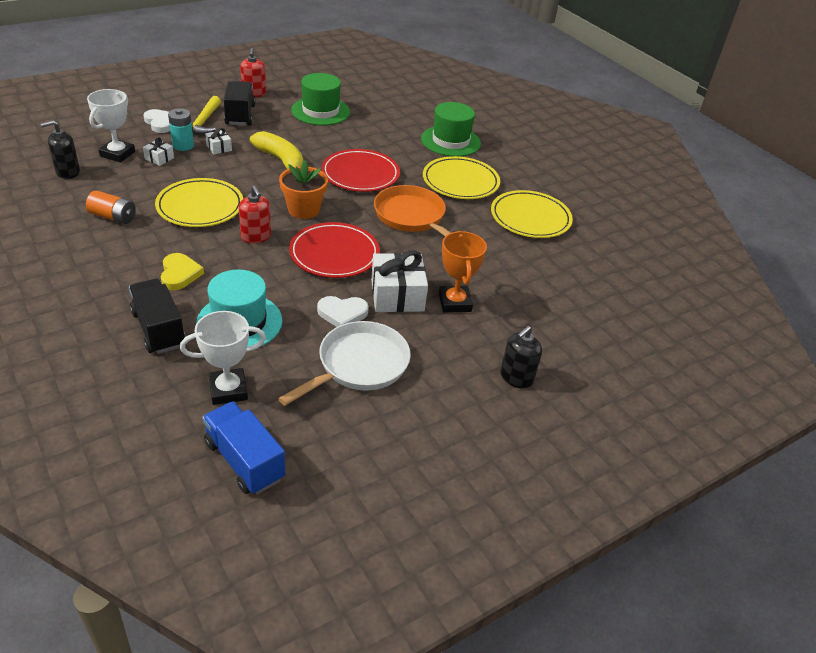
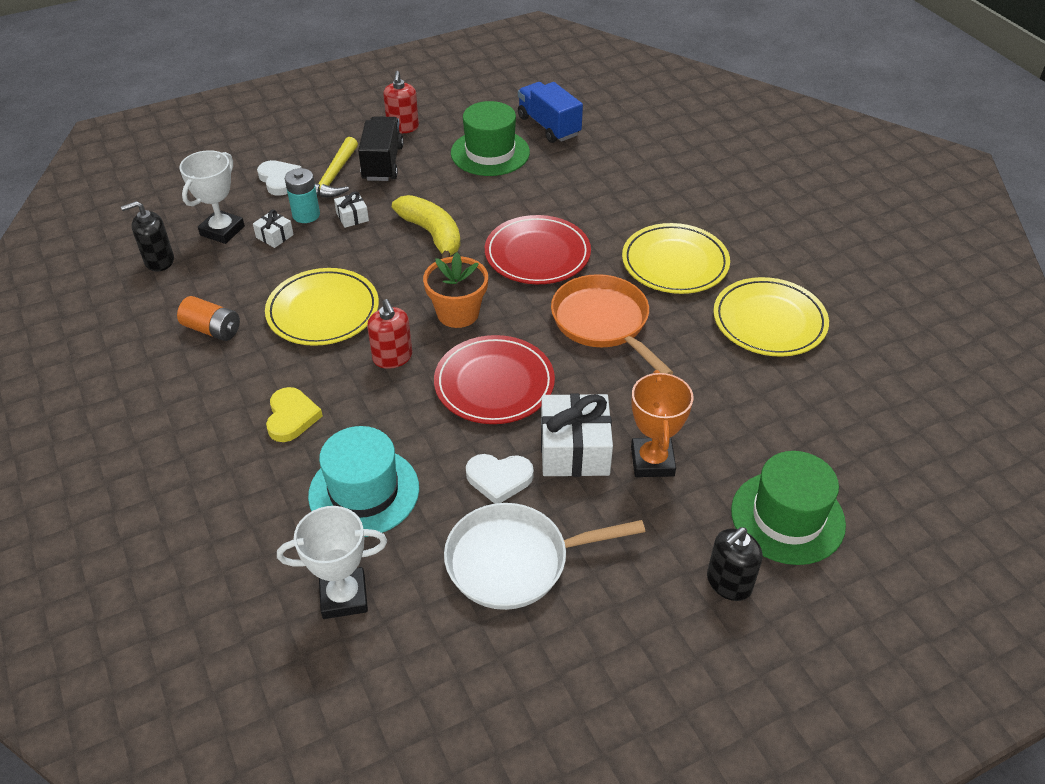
camera: 10 degrees right, 5 degrees up
black truck [129,279,186,354] -> none
blue truck [202,401,285,494] -> blue truck moved to [518,82,583,143]
white pan [278,321,411,406] -> white pan turned 150 degrees counterclockwise [444,503,645,610]
green hat [421,102,481,157] -> green hat moved to [731,451,846,565]

